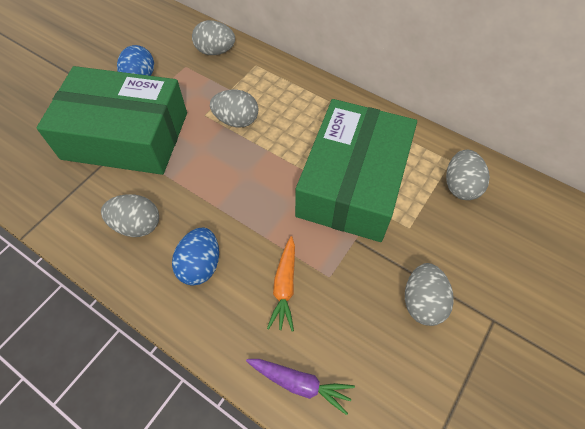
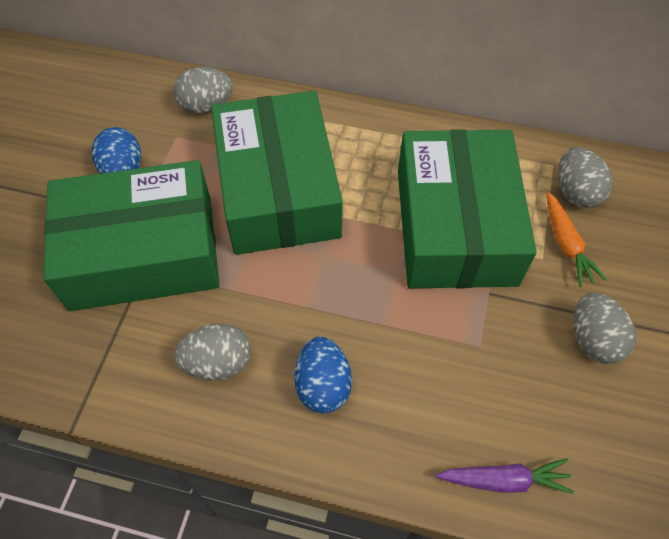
camera: 20 degrees left, 0 degrees up
grey egg [210,90,258,128] -> green box [211,91,343,255]
orange carrot [267,236,295,332] -> orange carrot moved to [546,192,607,287]

